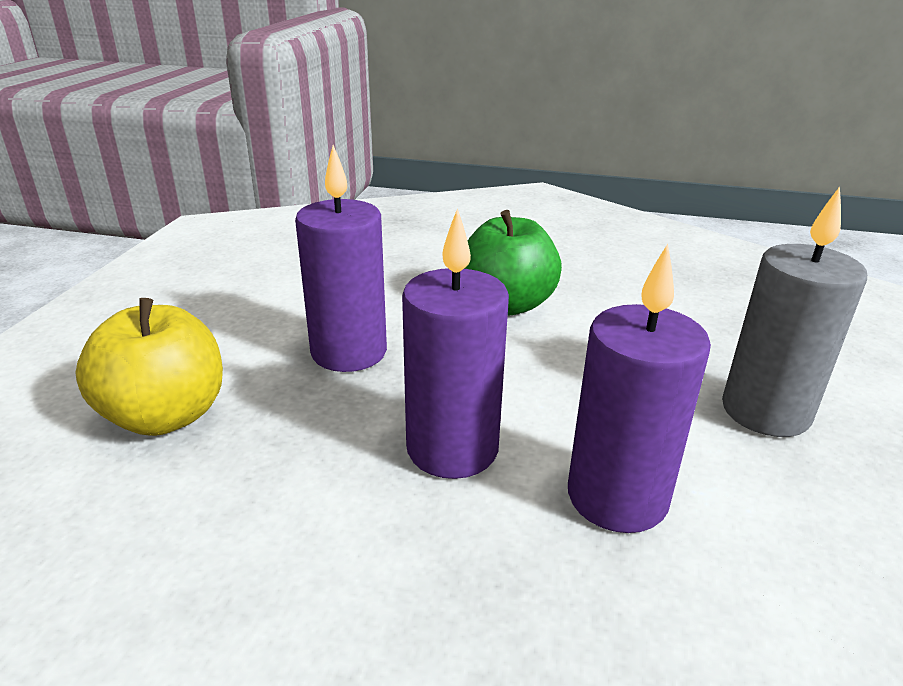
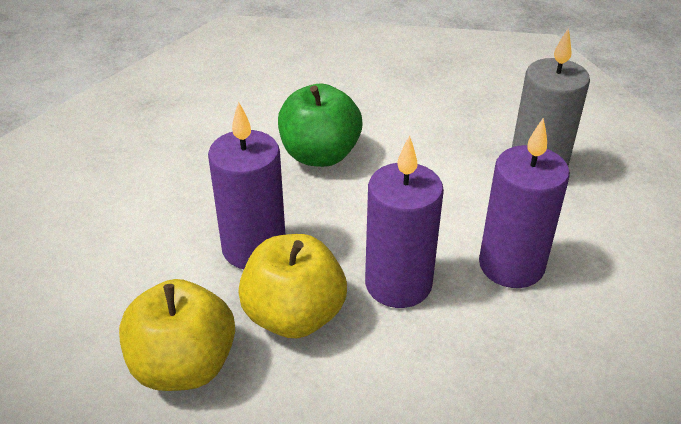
camera: 35 degrees left, 10 degrees up
none -> yellow apple [238,234,347,338]

